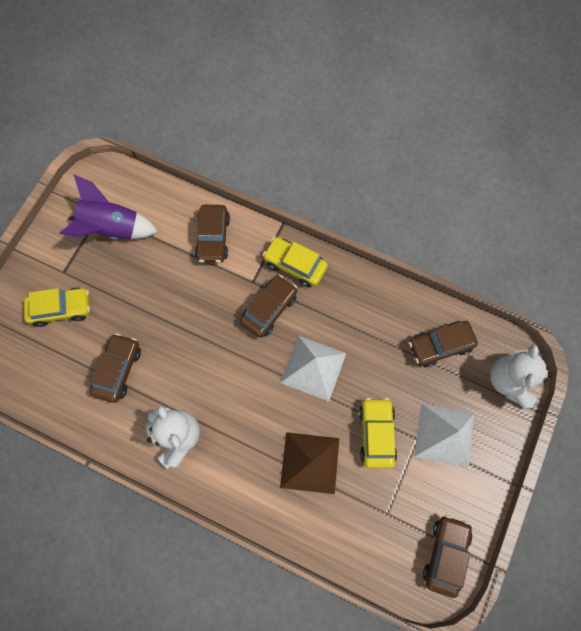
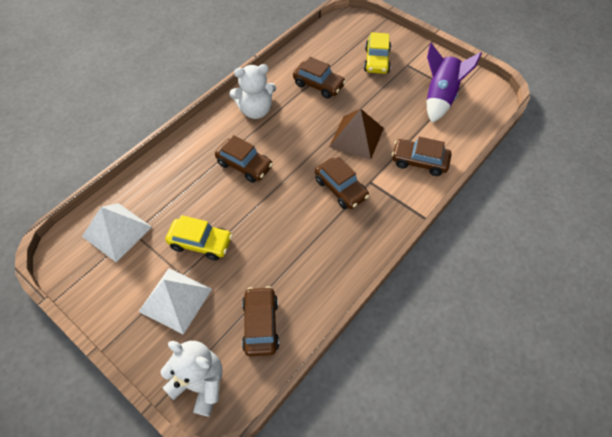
camera: 105 degrees right, 15 degrees down
yellow car [263,237,328,287] -> none
white pyramid [280,336,346,401] -> white pyramid moved to [82,203,152,262]
brown pyramid [280,432,339,494] -> brown pyramid moved to [329,109,384,160]
brown car [423,515,472,598] -> brown car moved to [215,135,273,183]

